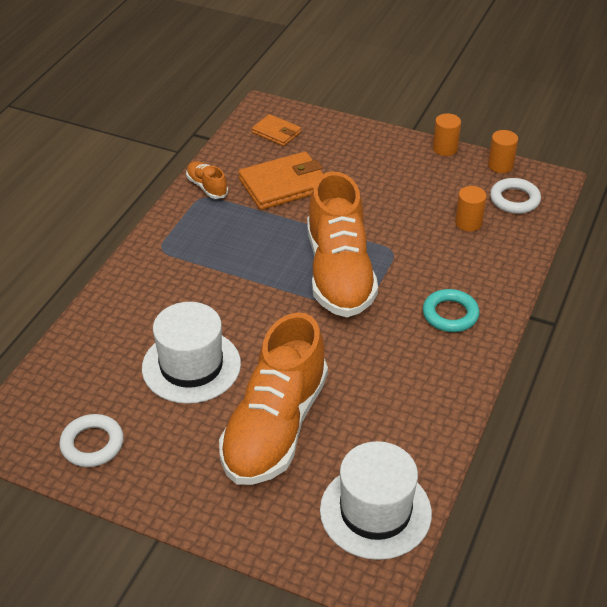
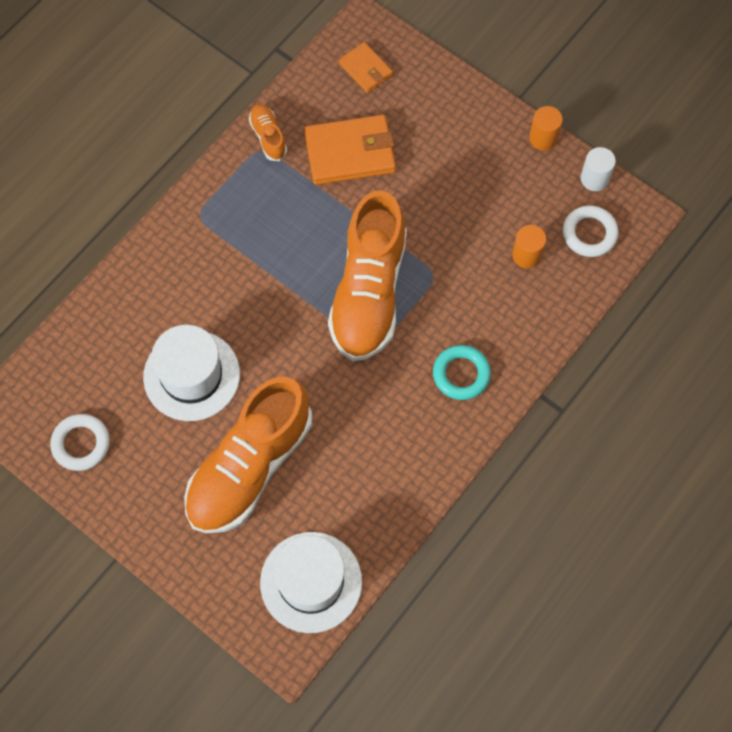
camera: 15 degrees right, 25 degrees up
orange cylinder [488,130,518,173] -> white cylinder [581,147,616,191]

